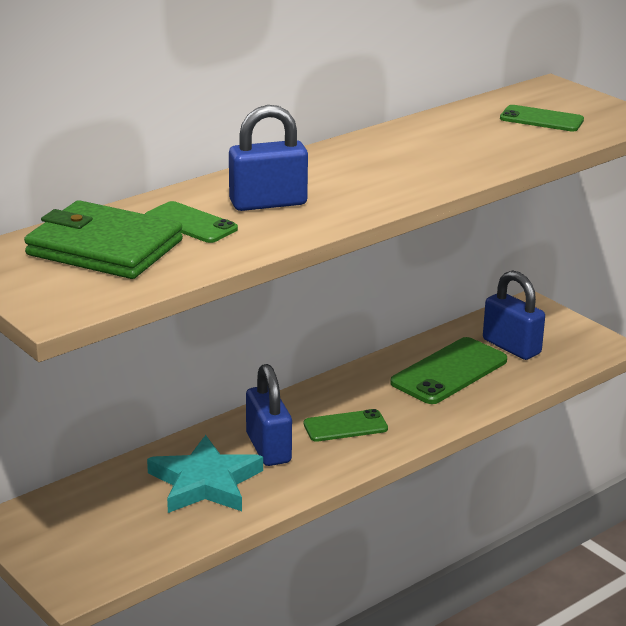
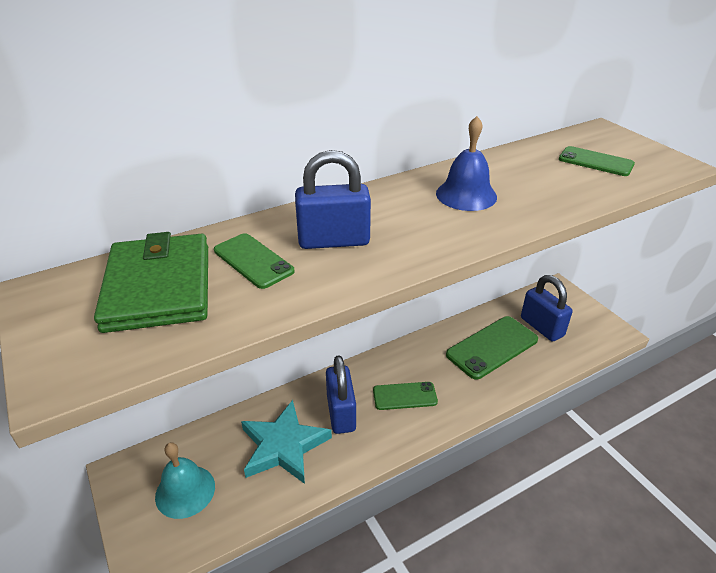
camera: 10 degrees right, 10 degrees up
green wallet [24,200,183,279] -> green wallet turned 45 degrees clockwise [94,232,208,333]
none -> turquoise bell [155,442,215,519]
none -> blue bell [436,116,497,211]

